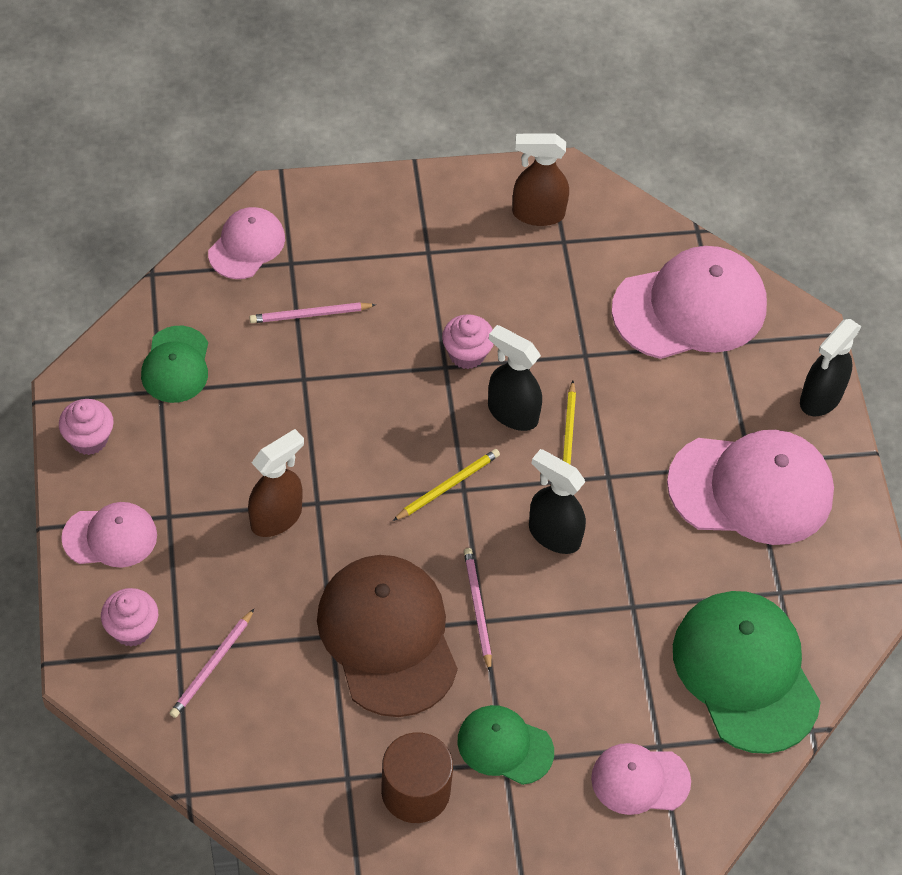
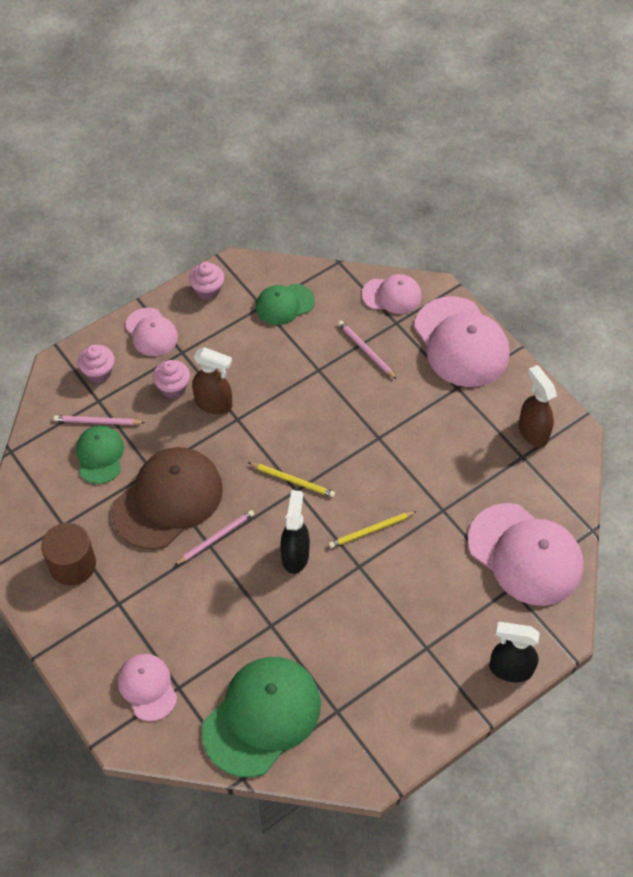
camera: 65 degrees right, 0 degrees up
pink cupcake [442,314,494,369] -> pink cupcake moved to [153,360,190,398]
green cap [458,705,554,785] -> green cap moved to [76,425,124,484]
black spray bottle [488,325,542,431] -> none
pink cap [667,430,834,545] -> pink cap moved to [414,296,510,387]

